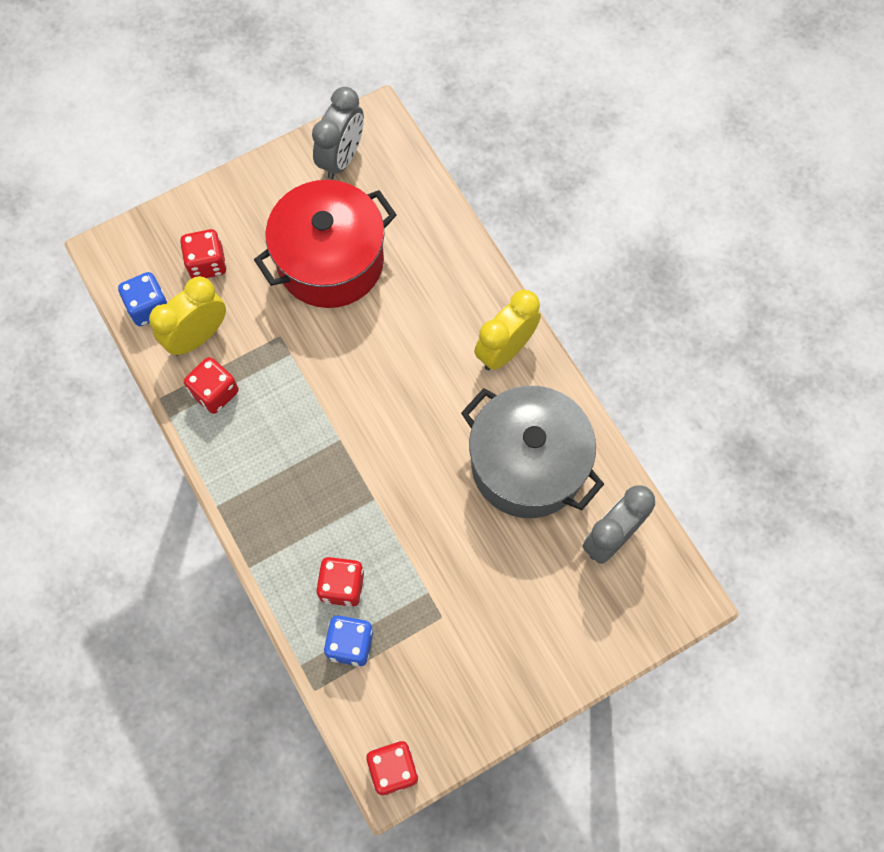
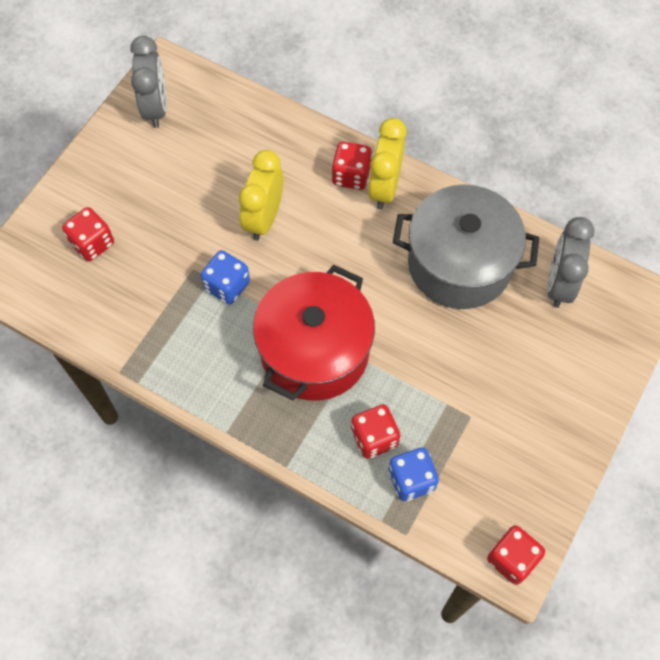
camera: 30 degrees left, 5 degrees down
blue dice [118,272,167,326] -> blue dice moved to [201,250,250,304]
yellow clock [149,276,226,356] -> yellow clock moved to [239,150,284,241]
red dice [184,357,239,414] -> red dice moved to [332,142,372,190]
red pot [254,180,397,308] -> red pot moved to [253,265,375,401]

